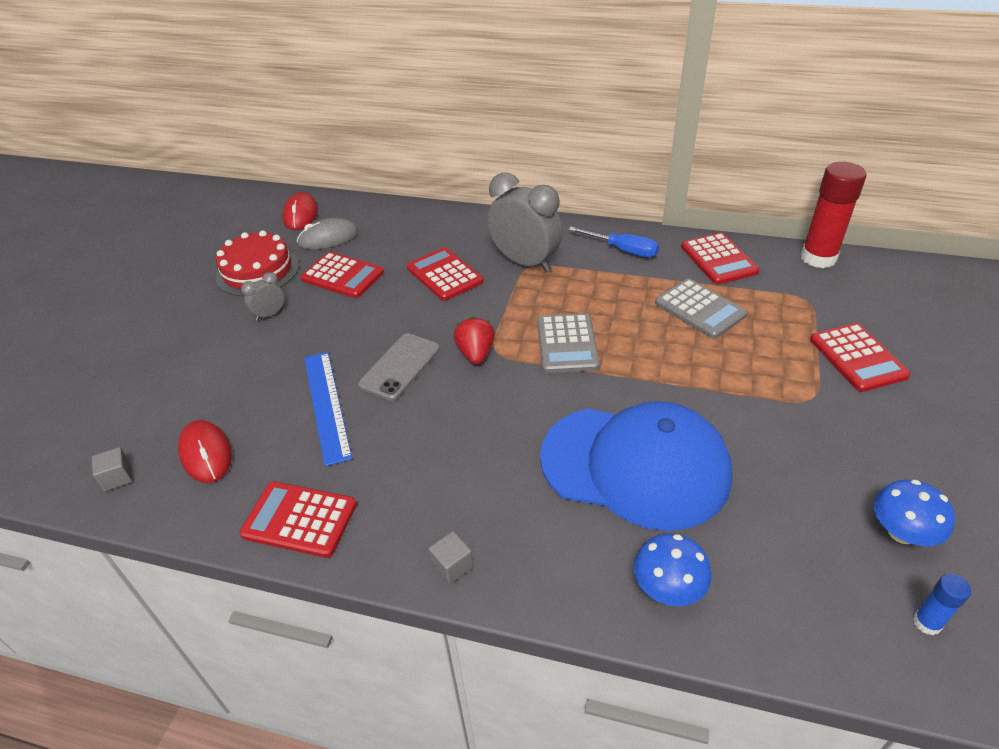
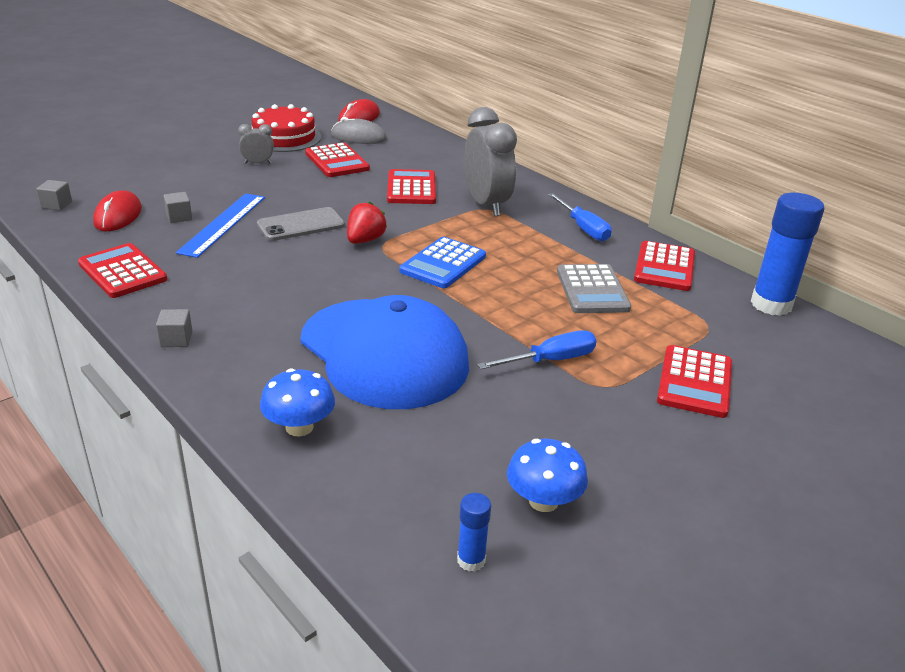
camera: 30 degrees right, 10 degrees down
grey calculator [537,313,600,373] -> blue calculator [399,237,486,288]
red glue stick [801,162,867,268] -> blue glue stick [751,193,825,316]
none -> grey cube [163,192,192,223]
none -> blue screwdriver [477,330,597,369]

